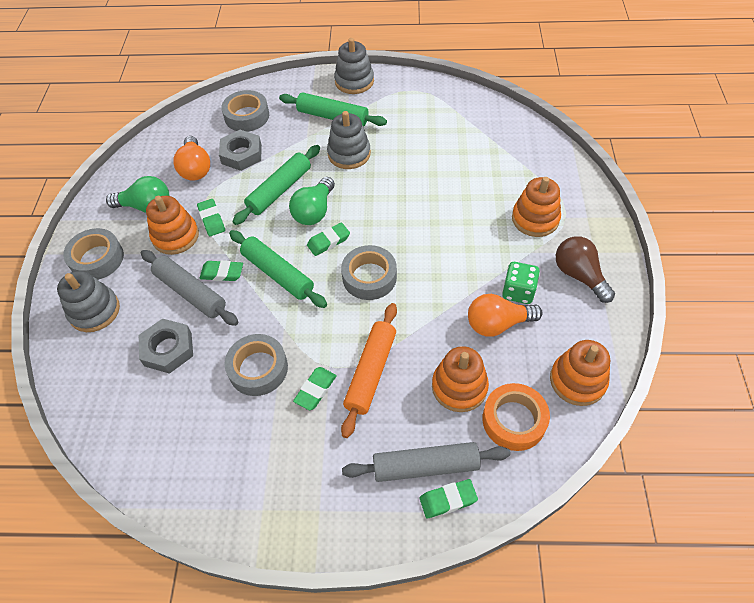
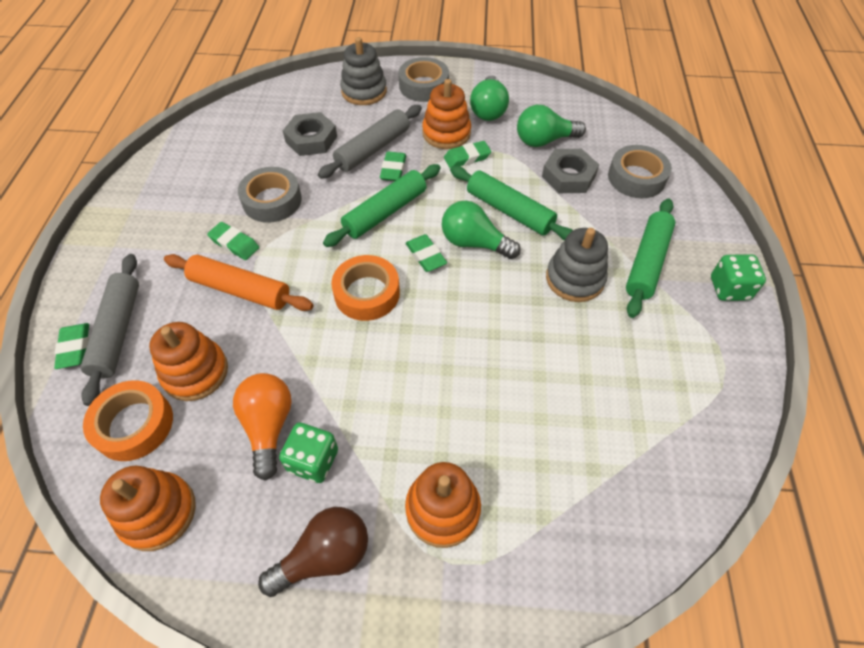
camera: 90 degrees right, 0 degrees up
orange light bulb [173,136,210,181] -> green light bulb [517,105,586,147]
grey stacking toy [334,38,374,94] -> green dice [711,254,766,301]
grey tape [341,245,397,300] -> orange tape [331,255,400,321]

